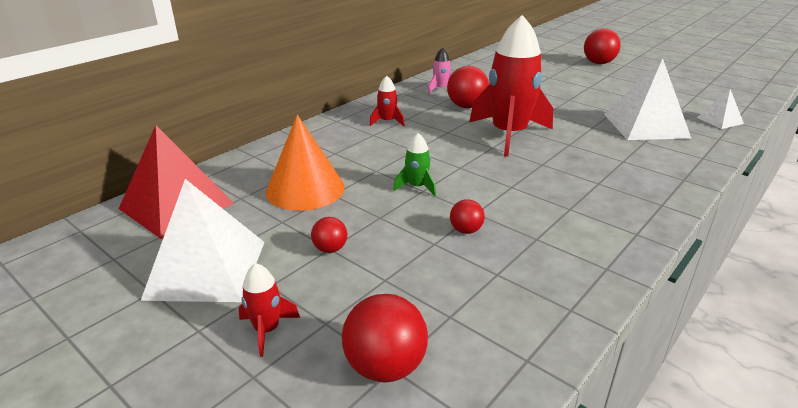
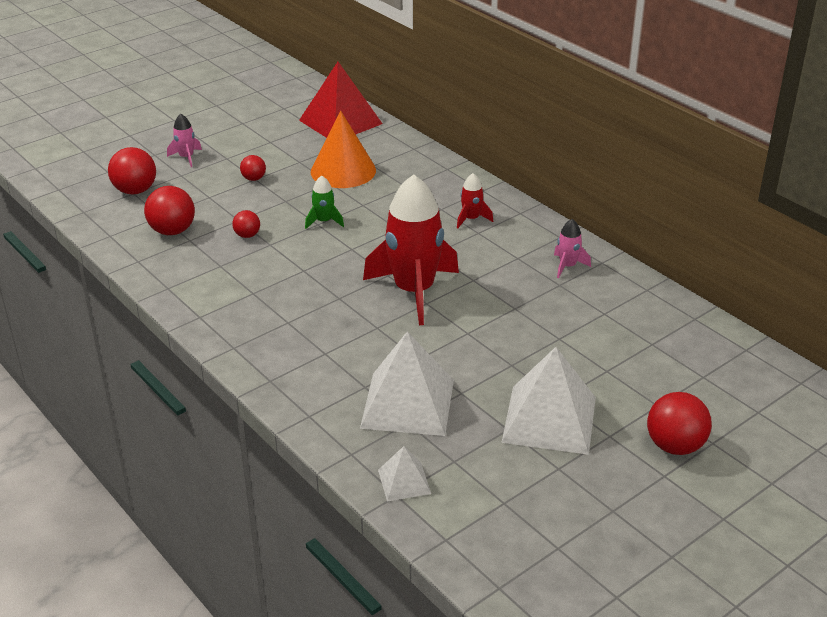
camera: 100 degrees right, 5 degrees up
white pyramid [141,179,264,302] -> white pyramid moved to [501,347,596,455]
red rocket [239,263,300,357] -> pink rocket [167,114,202,167]
red ball [447,66,489,108] -> red ball moved to [144,186,195,235]

